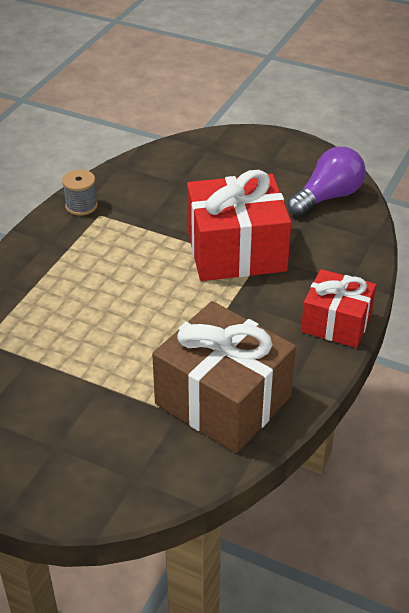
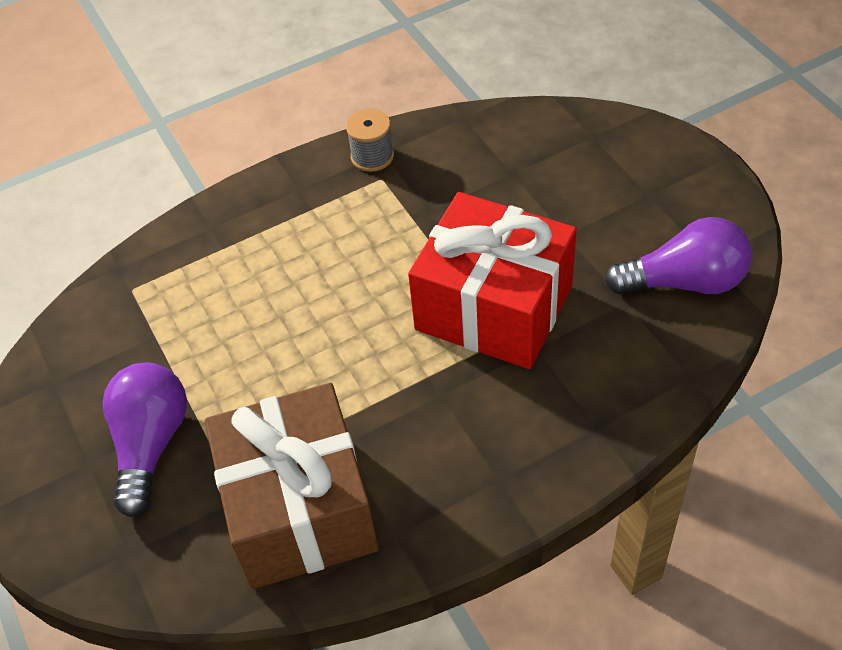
camera: 40 degrees right, 10 degrees up
red gift [301,269,376,348] -> none
none -> purple light bulb [103,363,187,517]

